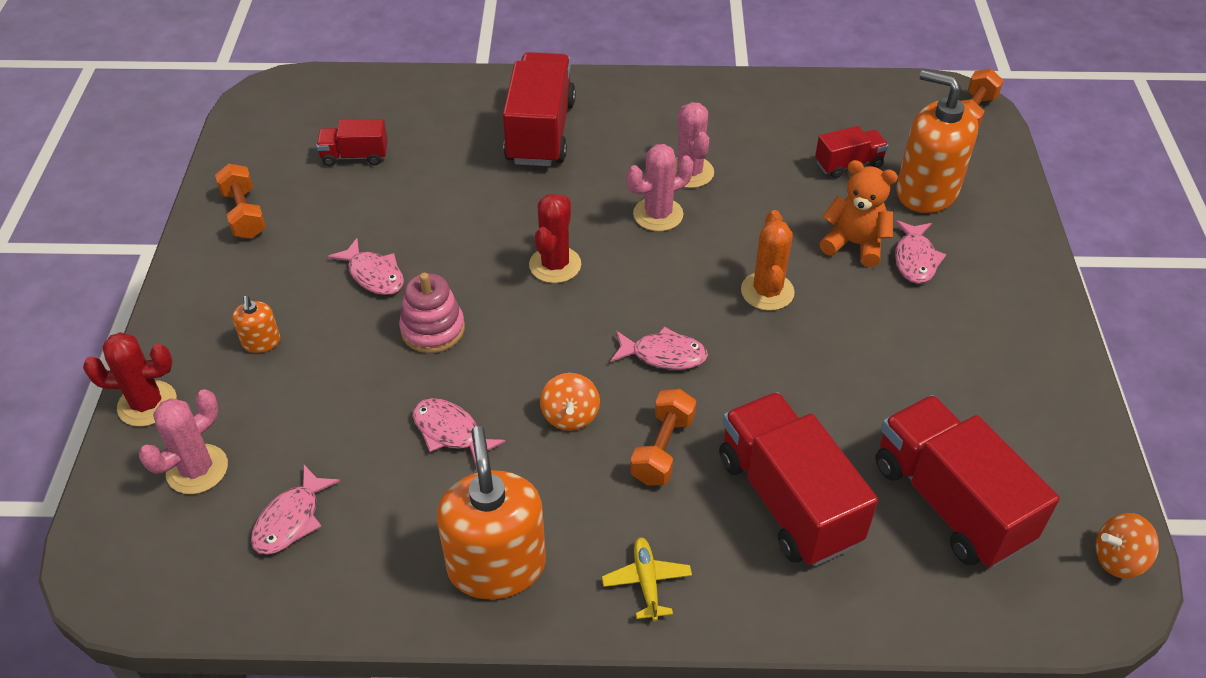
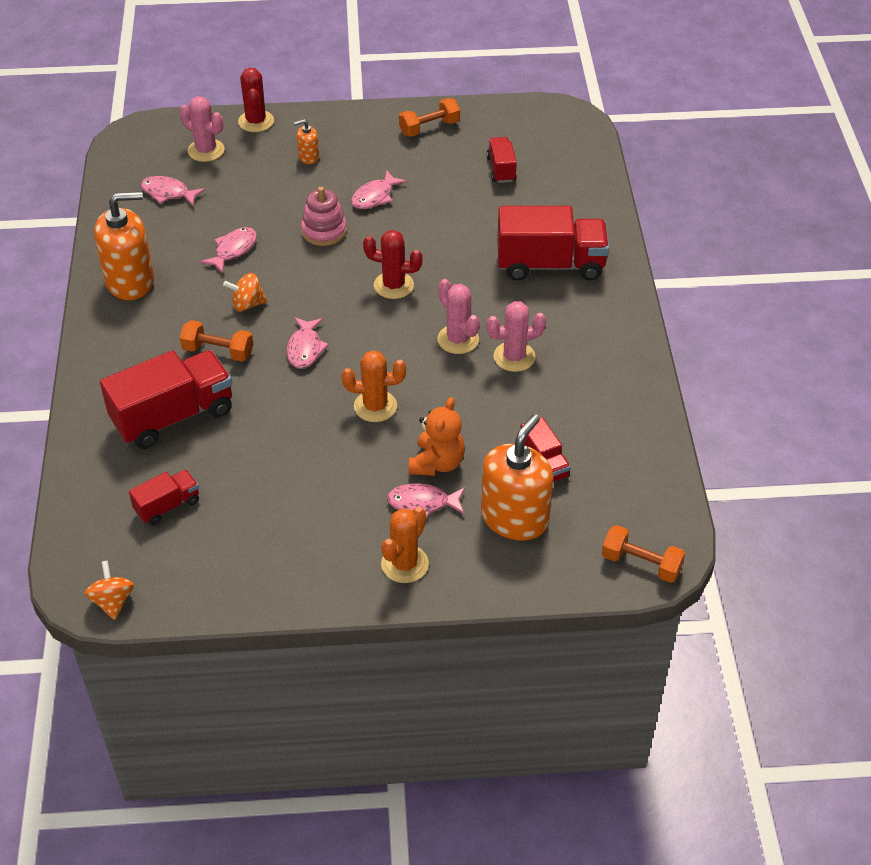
camera: 85 degrees right, 0 degrees up
yellow plane [602,537,692,621] -> none
red truck [875,395,1060,568] -> red truck [129,469,199,525], size x0.51
none -> orange cactus [381,507,429,583]

